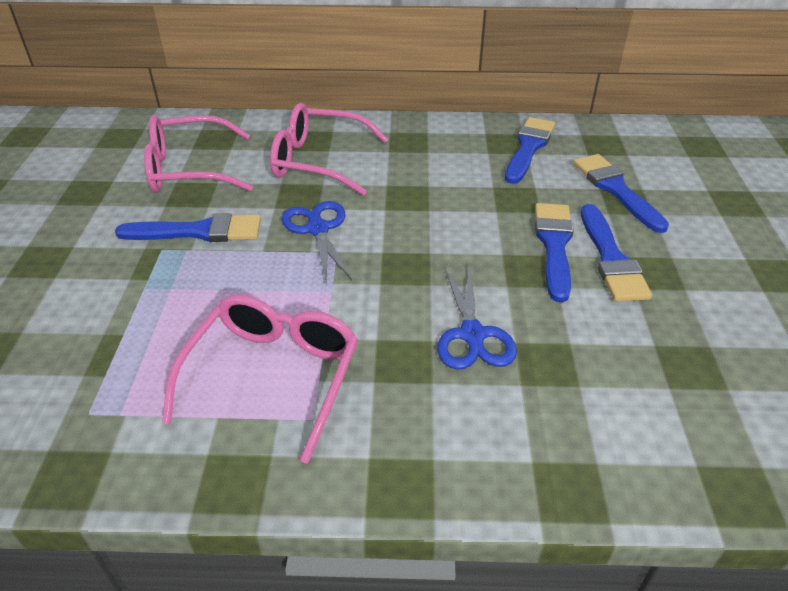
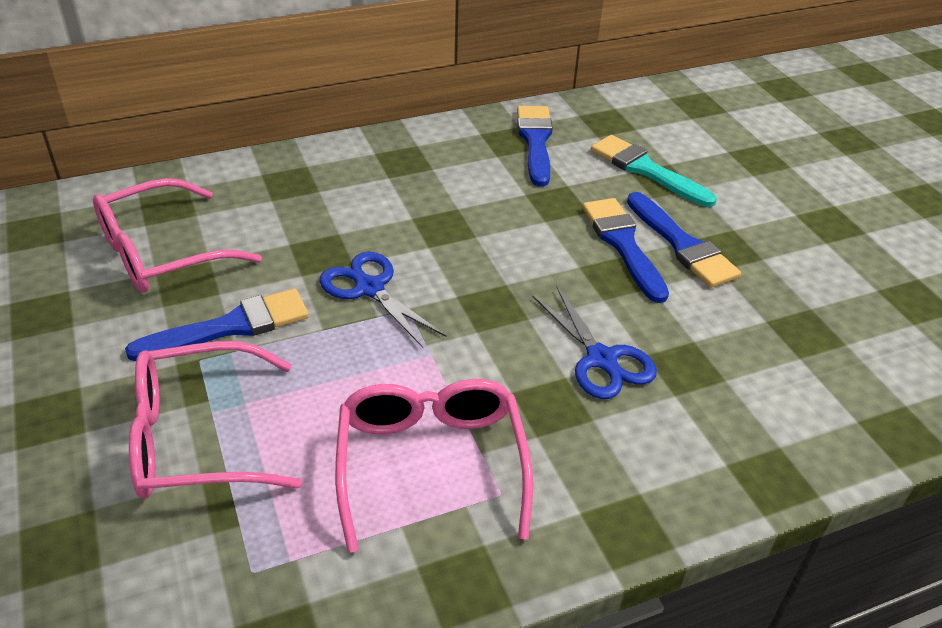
camera: 25 degrees left, 0 degrees up
pink glasses [270,103,388,196] -> pink glasses moved to [129,341,302,499]
blue brush [573,154,669,233] -> turquoise brush [591,135,717,207]

